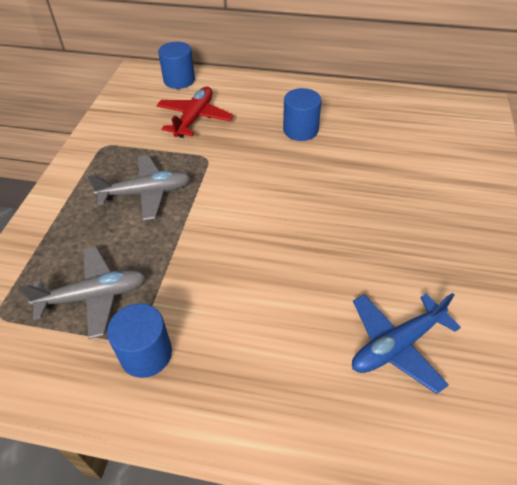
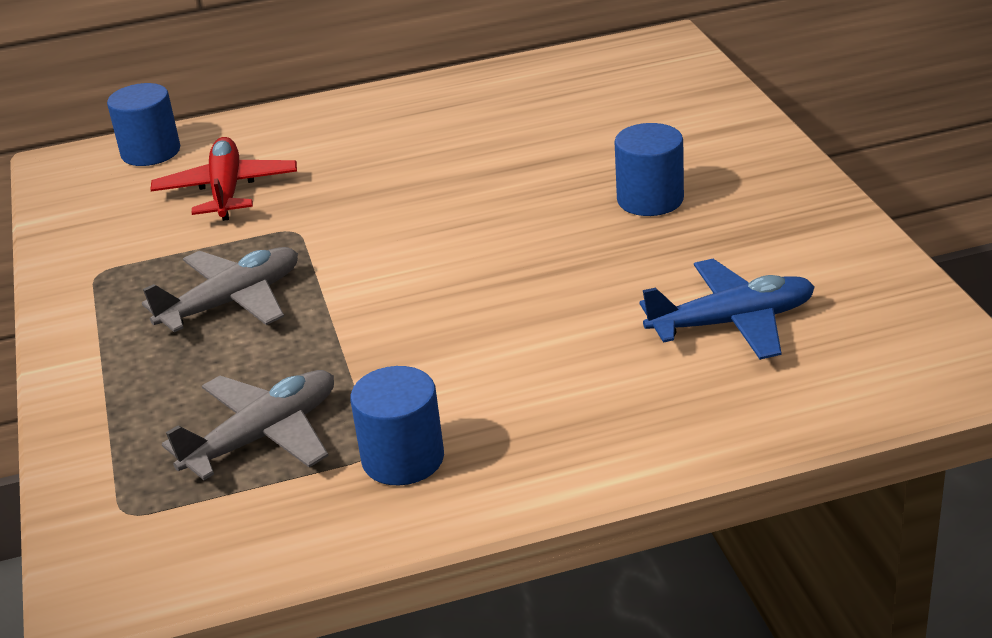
camera: 25 degrees left, 15 degrees down
blue cylinder [283,88,322,141] -> blue cylinder moved to [615,123,684,216]
blue plane [352,293,461,394] -> blue plane turned 135 degrees counterclockwise [640,259,815,360]

